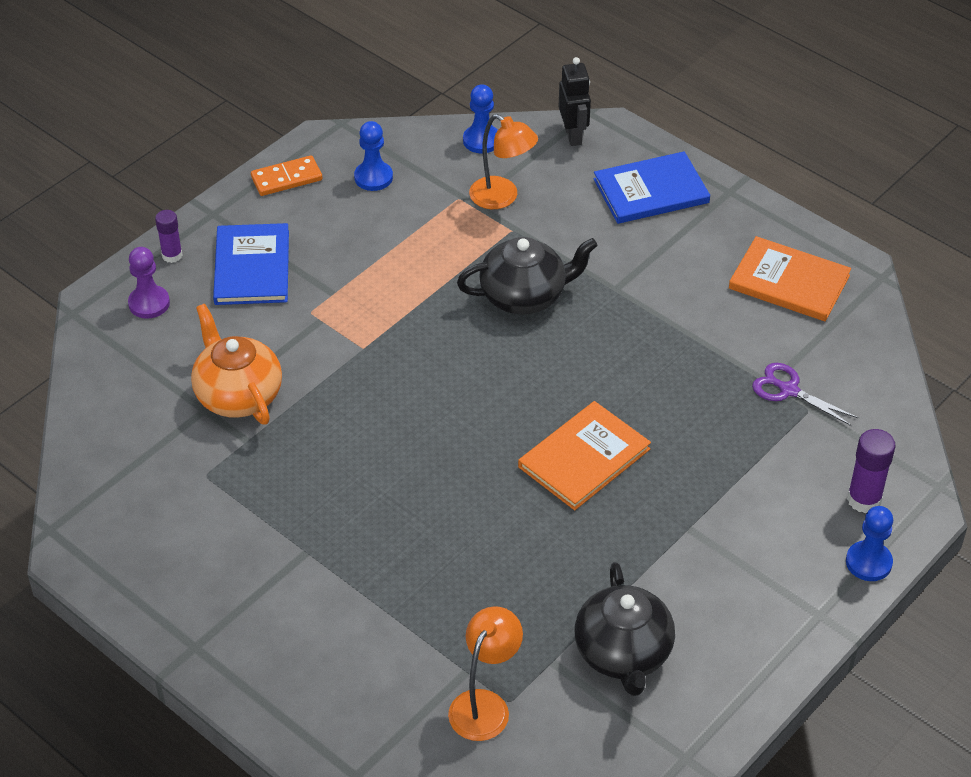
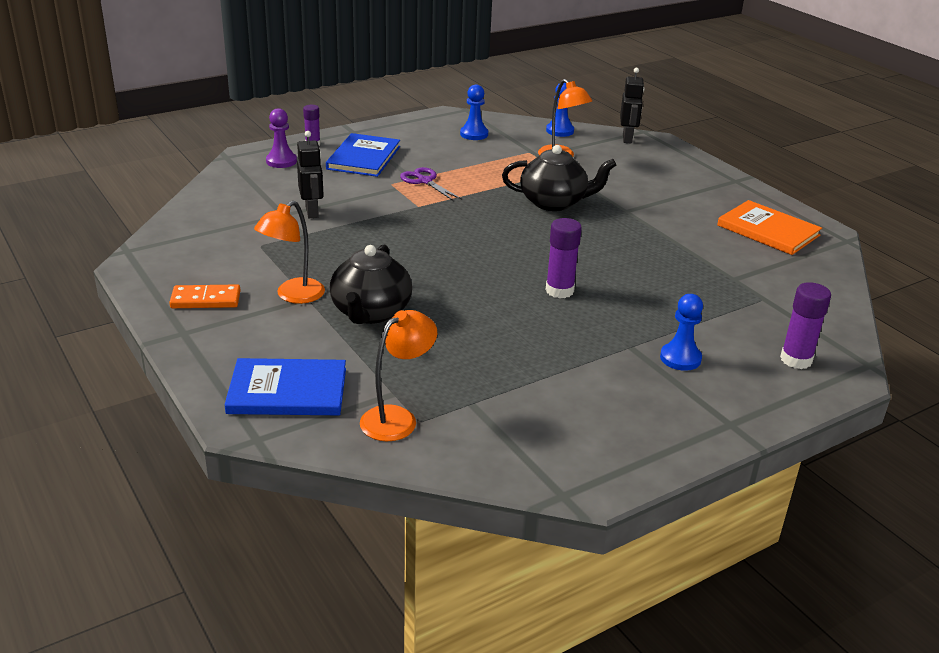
camera: 15 degrees right, 15 degrees down
orange teapot [191,304,282,425] -> black robot [297,131,324,218]
orange domino [251,155,322,196] -> orange domino moved to [169,284,241,308]
orange book [518,401,651,510] -> purple glue stick [546,218,582,298]
black teapot [575,562,675,696] -> black teapot moved to [330,245,412,324]
blue book [594,151,710,224] -> blue book moved to [224,358,346,415]
purple scissors [752,363,858,426] -> purple scissors moved to [400,167,462,201]
blue pawn [846,506,893,581] -> blue pawn moved to [660,294,703,371]
none -> orange lamp [254,201,325,304]

